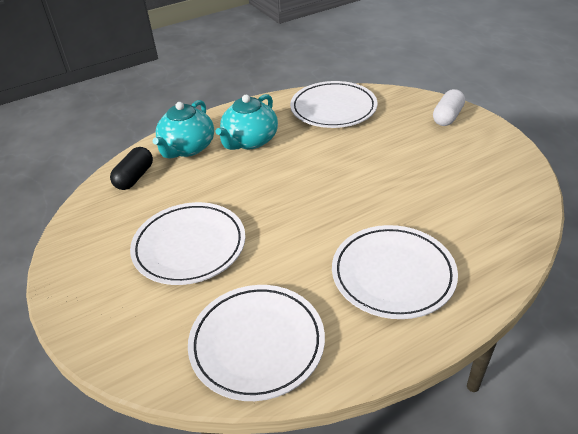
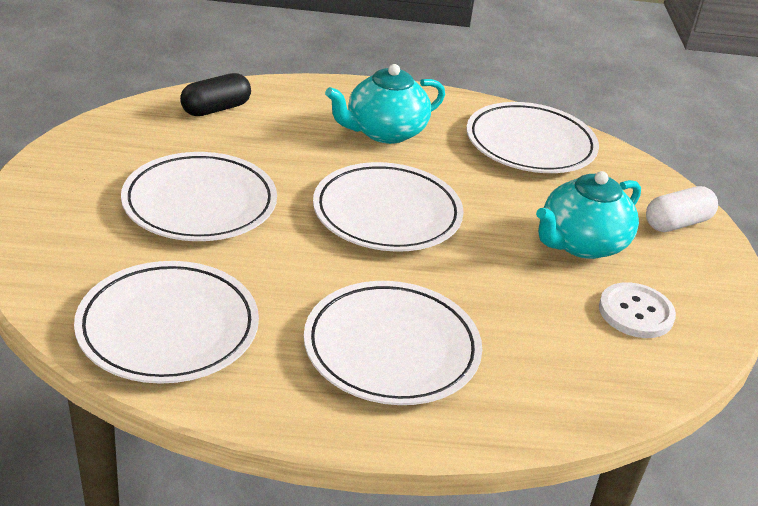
camera: 25 degrees right, 5 degrees down
turquoise teapot [153,100,214,159] -> turquoise teapot moved to [536,171,641,259]
none -> white plate [313,162,464,252]
none -> white button [599,282,676,338]

